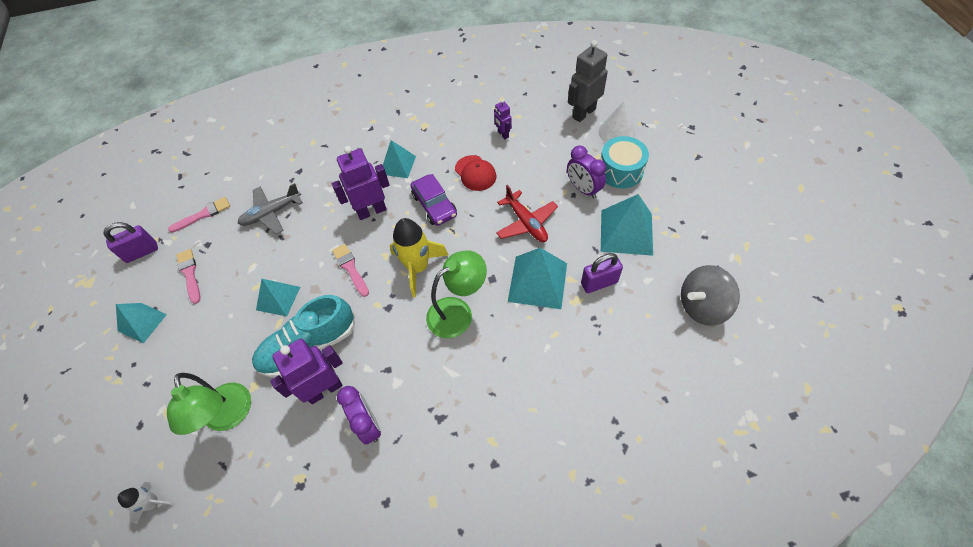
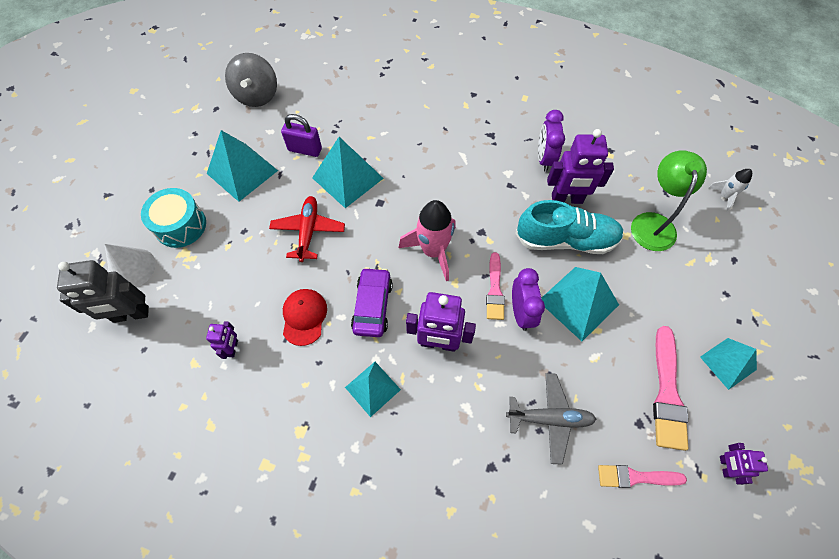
camera: 150 degrees left, 5 degrees up
purple padlock [104,222,158,263] -> purple robot [720,443,768,485]
pink brush [176,249,200,304] -> pink brush [653,326,688,451], size x1.55
turquoise pyramid [256,279,300,316] -> turquoise pyramid [542,267,619,341], size x1.55
yellow rocket [390,218,448,297] -> pink rocket [398,200,456,281]
green lamp [426,251,487,338] -> none
purple clock [567,146,606,199] -> purple clock moved to [512,268,545,331]
grey spinning top [681,265,740,326] -> grey spinning top turned 75 degrees clockwise [225,53,277,107]

